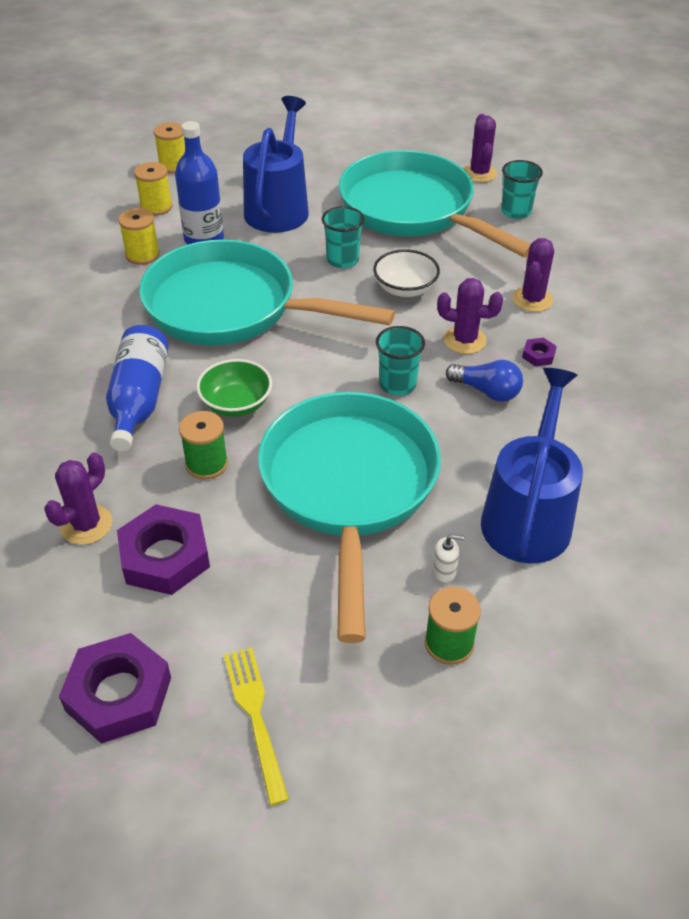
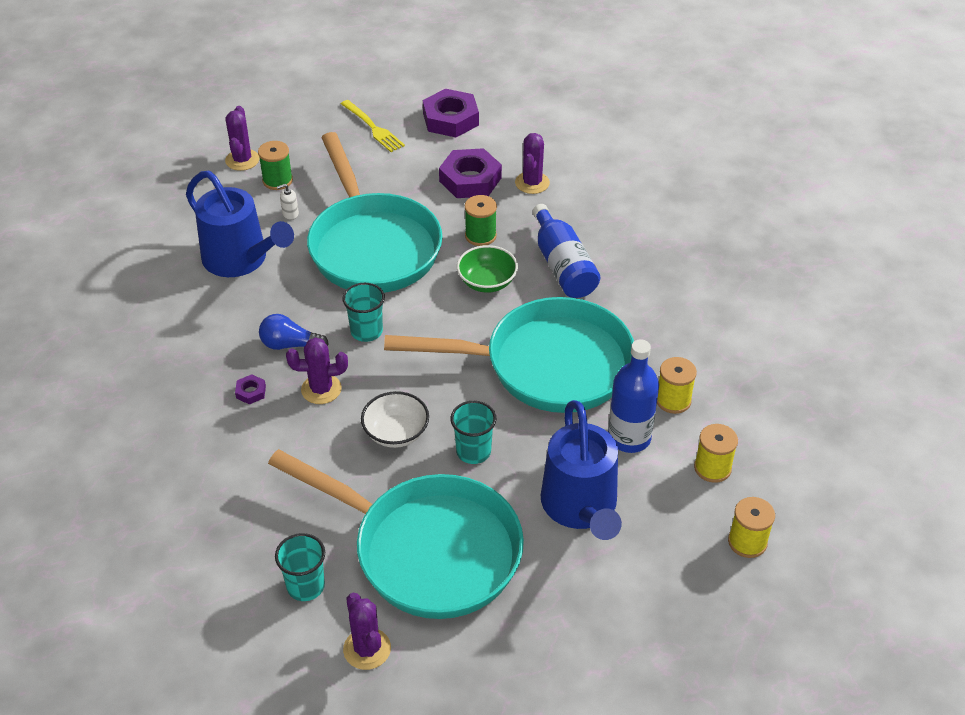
camera: 160 degrees right, 0 degrees up
blue watering can [481,368,583,563] -> blue watering can turned 45 degrees counterclockwise [186,171,294,277]
purple cactus [512,238,554,312] -> purple cactus moved to [225,106,259,171]

